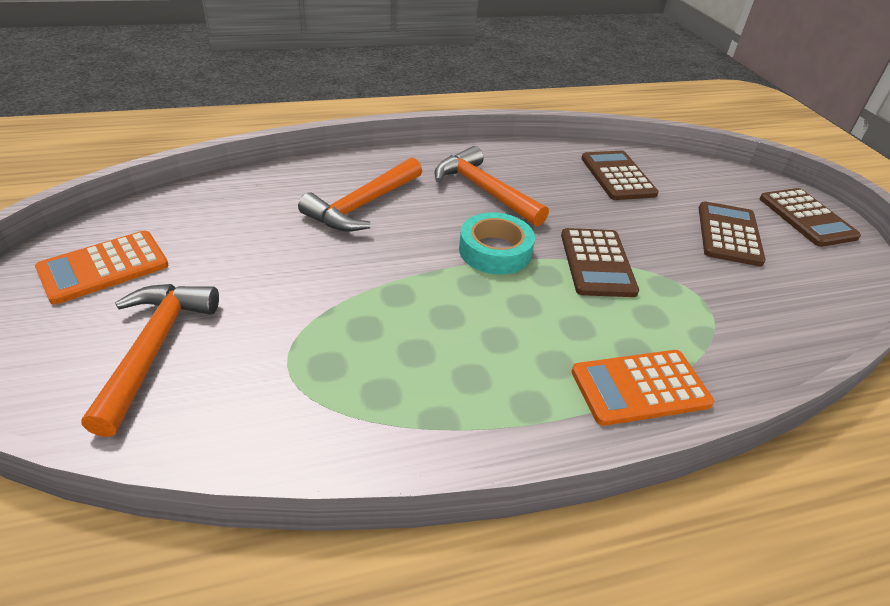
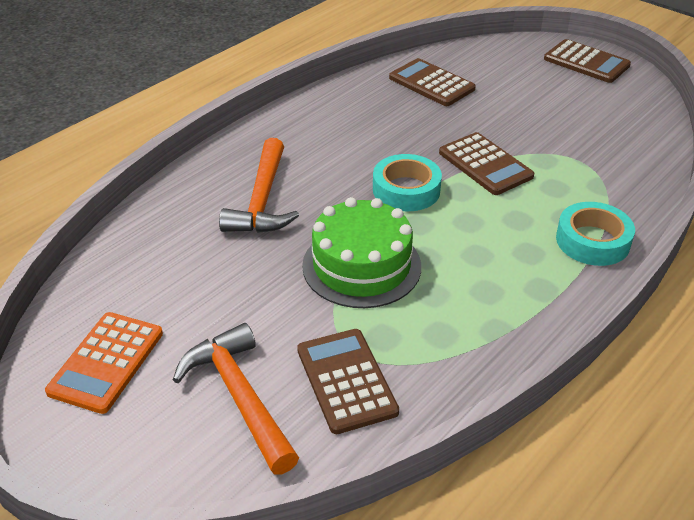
camera: 30 degrees left, 0 degrees up
orange hammer [435,146,549,226] -> none
orange calculator [571,350,714,426] -> turquoise tape [556,202,635,266]
brown calculator [699,201,766,266] -> brown calculator moved to [297,329,399,434]
none -> green cake [302,197,421,308]

